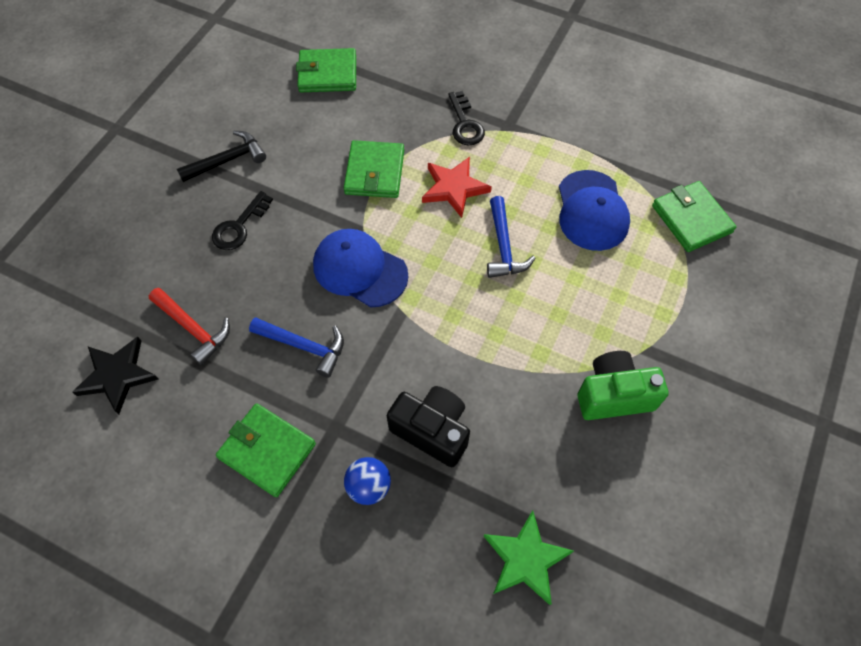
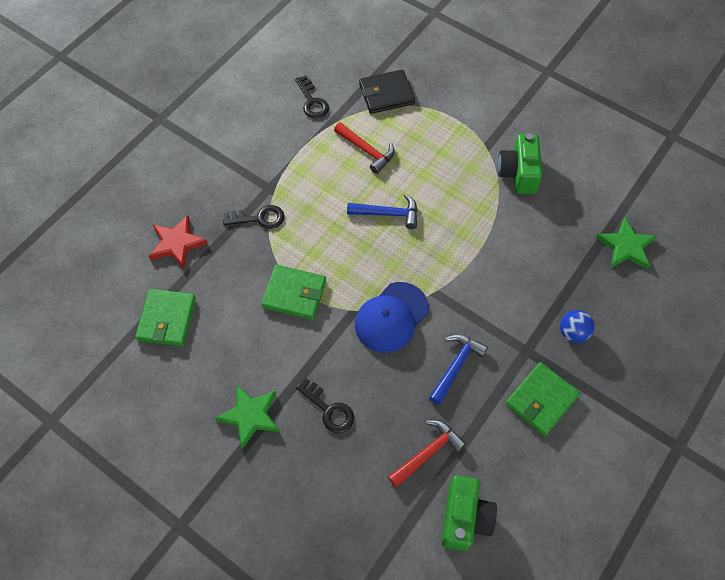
camera: 80 degrees left, 0 degrees up
black star [72,337,159,414] -> green camera [441,475,497,551]
black hammer [177,131,266,182] -> green star [215,385,280,449]
black camera [387,386,470,467] -> none
red star [422,157,492,218] -> red star moved to [149,215,208,269]
blue cap [559,170,630,251] -> red hammer [334,122,394,174]
green wallet [652,181,737,252] -> black wallet [359,70,415,114]
none -> black key [295,75,329,118]

